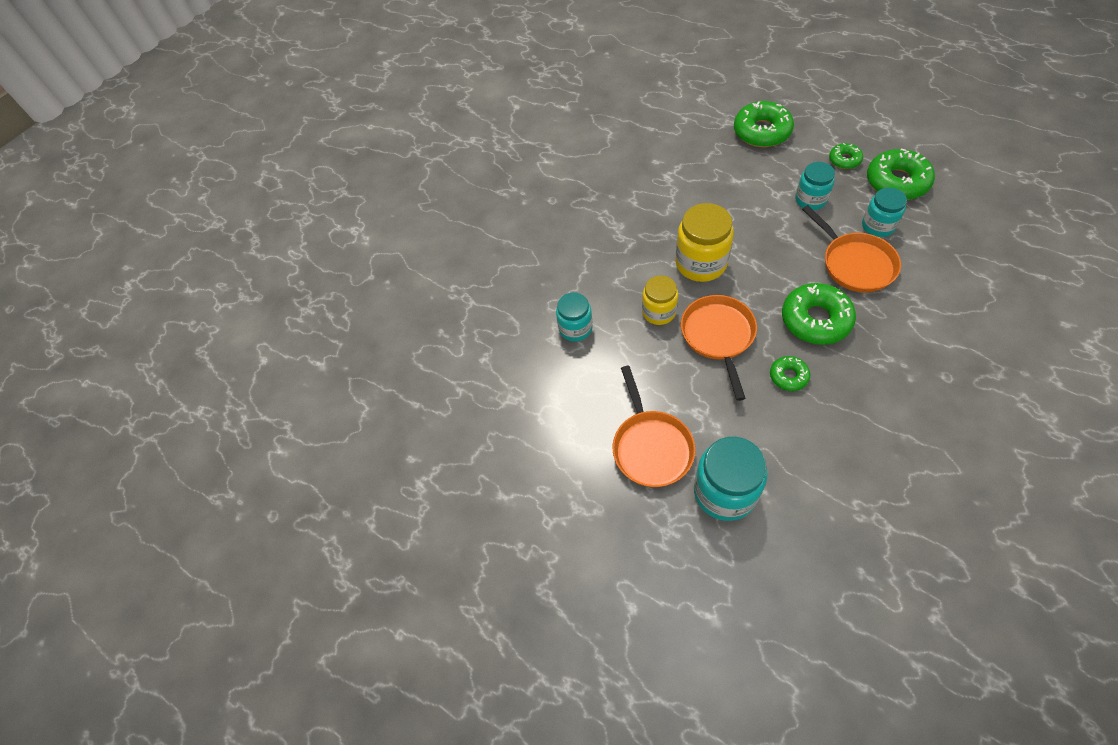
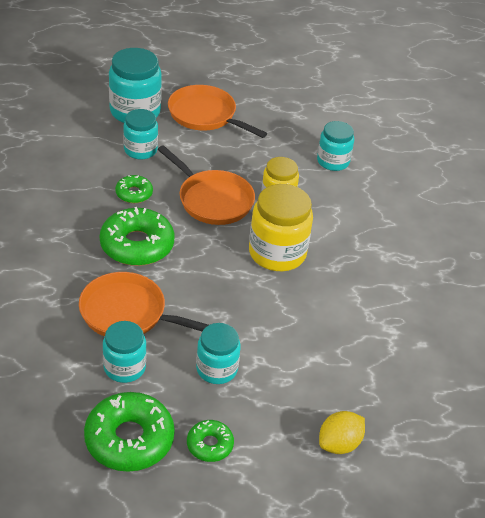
camera: 130 degrees right, 15 degrees down
green donut [734,101,794,147] -> yellow lemon [319,411,365,454]
none -> turquoise jar [123,109,158,159]

